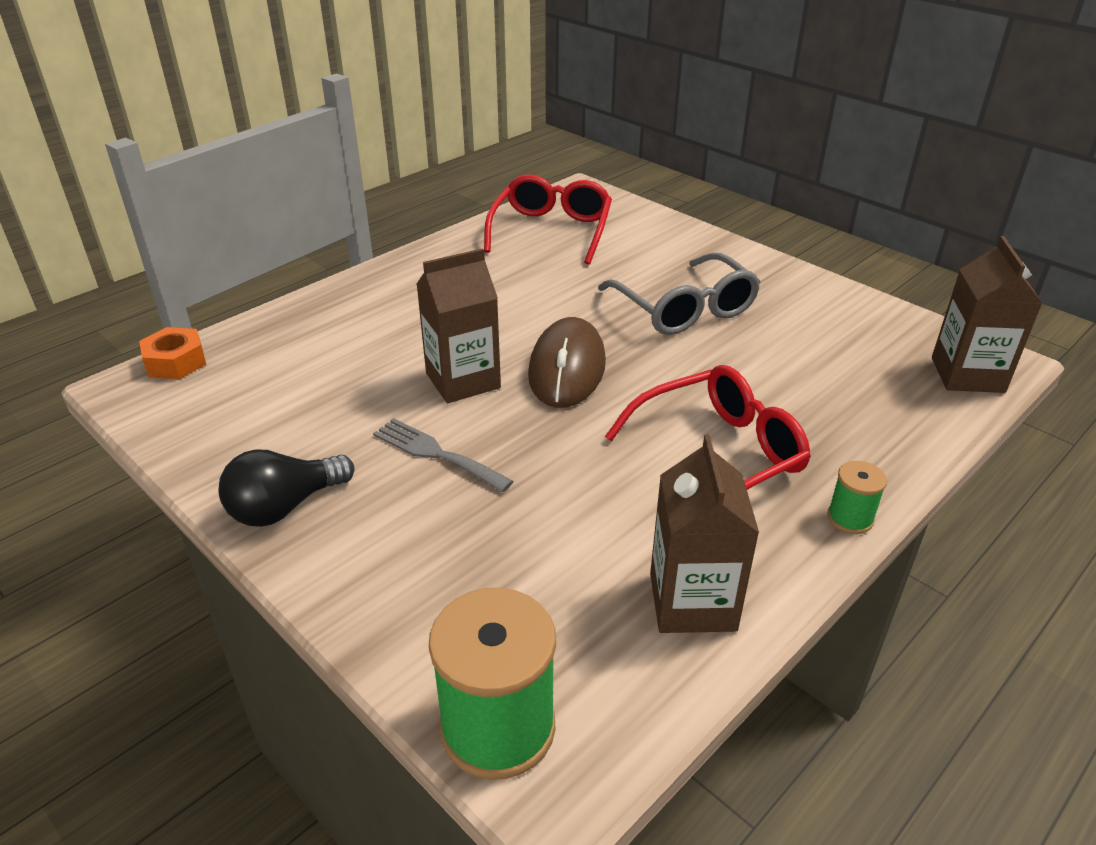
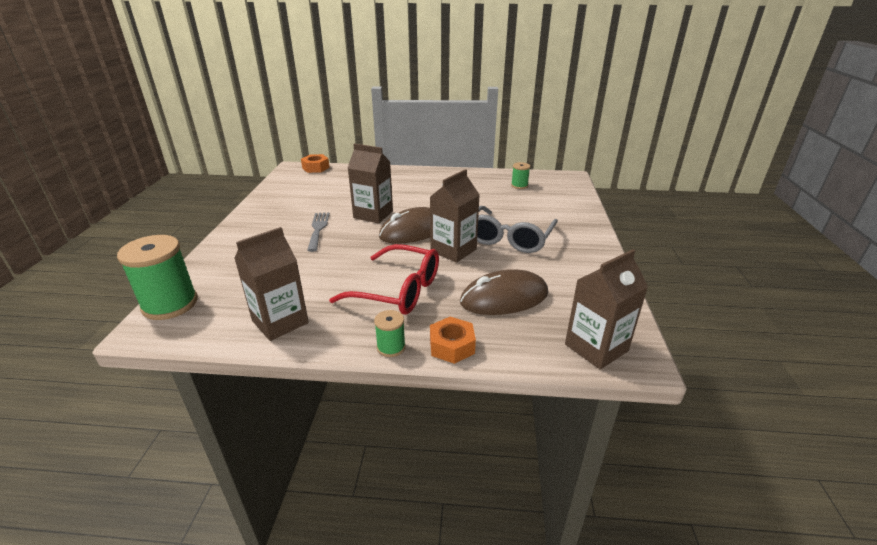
camera: 50 degrees right, 5 degrees down
black light bulb [218,449,354,527] -> none
red glasses [484,175,612,265] -> green spool [511,162,530,189]
none -> brown carton [430,169,480,263]
none -> orange nut [430,317,476,364]
none -> brown mouse [460,269,548,315]

